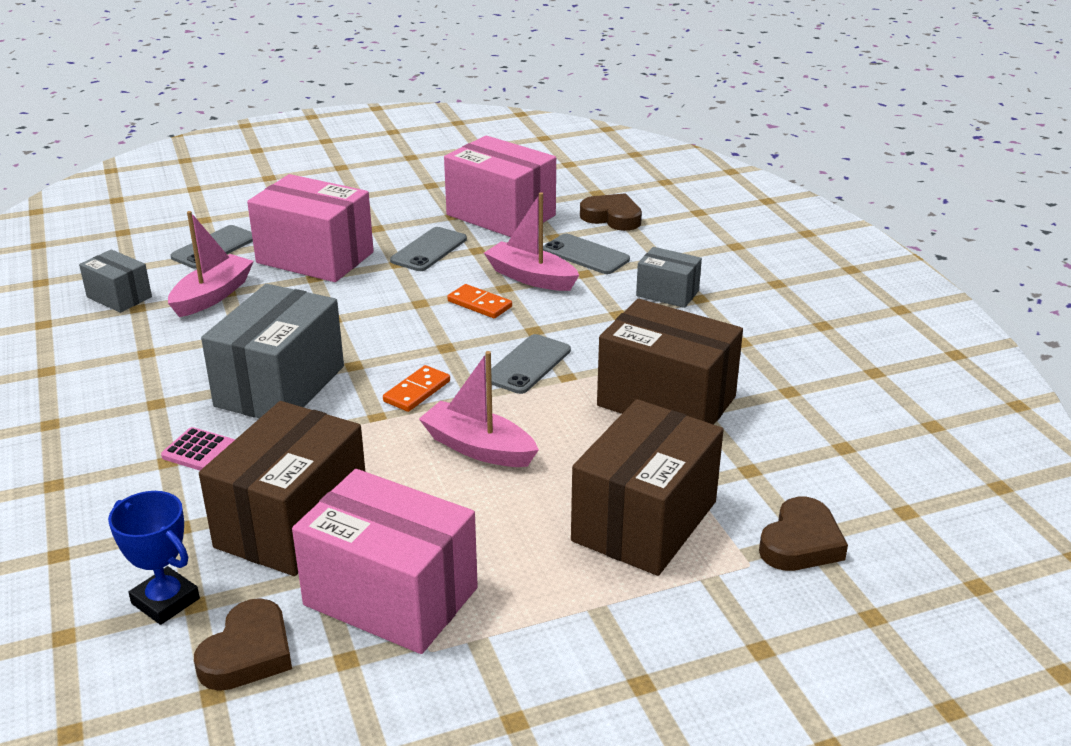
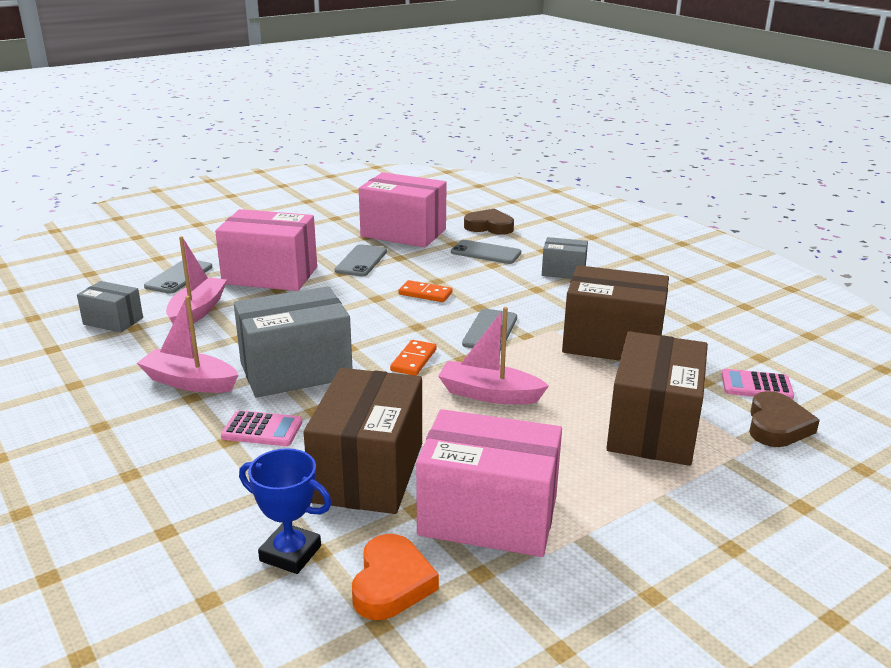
camera: 15 degrees left, 5 degrees down
brown heart [194,598,292,691] -> orange heart [352,534,439,620]
grey box [201,284,344,418] -> grey box turned 60 degrees clockwise [234,286,353,398]
pink boat [484,192,579,291] -> pink boat moved to [137,296,238,393]
none -> pink calculator [721,369,794,400]

